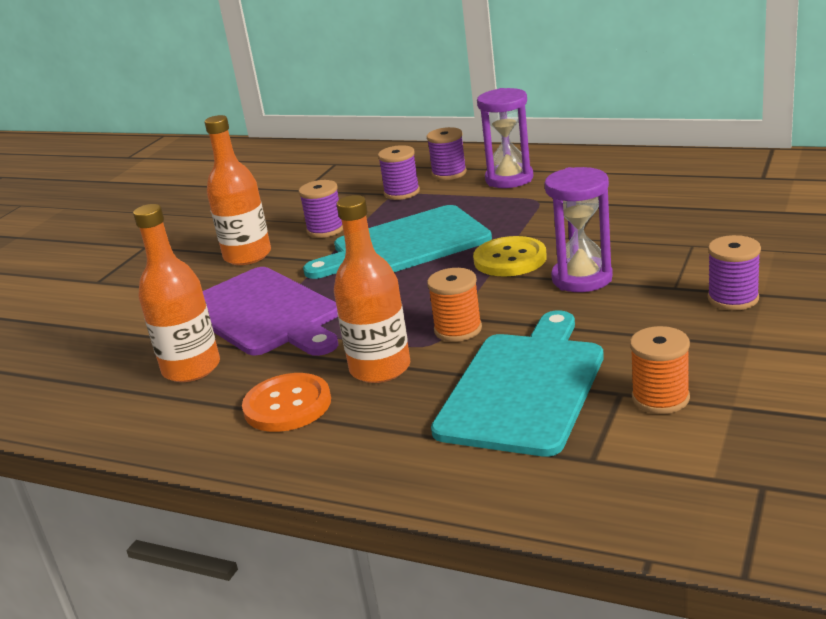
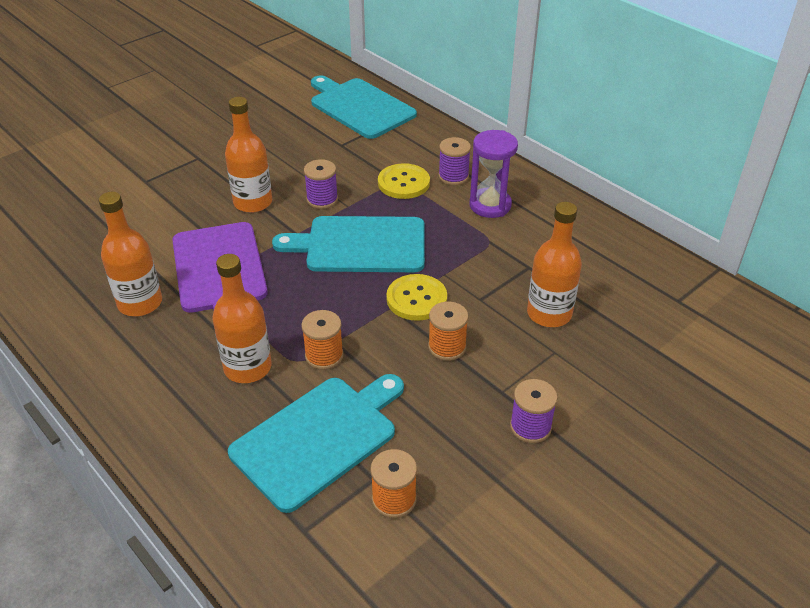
camera: 20 degrees right, 15 degrees up
orange button [242,373,331,432] -> none
purple spool [378,145,420,200] -> yellow button [378,163,430,199]
purple hourglass [544,167,613,292] -> orange spool [428,302,468,361]
none -> turquoise cutting board [311,76,417,139]
none -> orange bottle [527,202,582,327]

